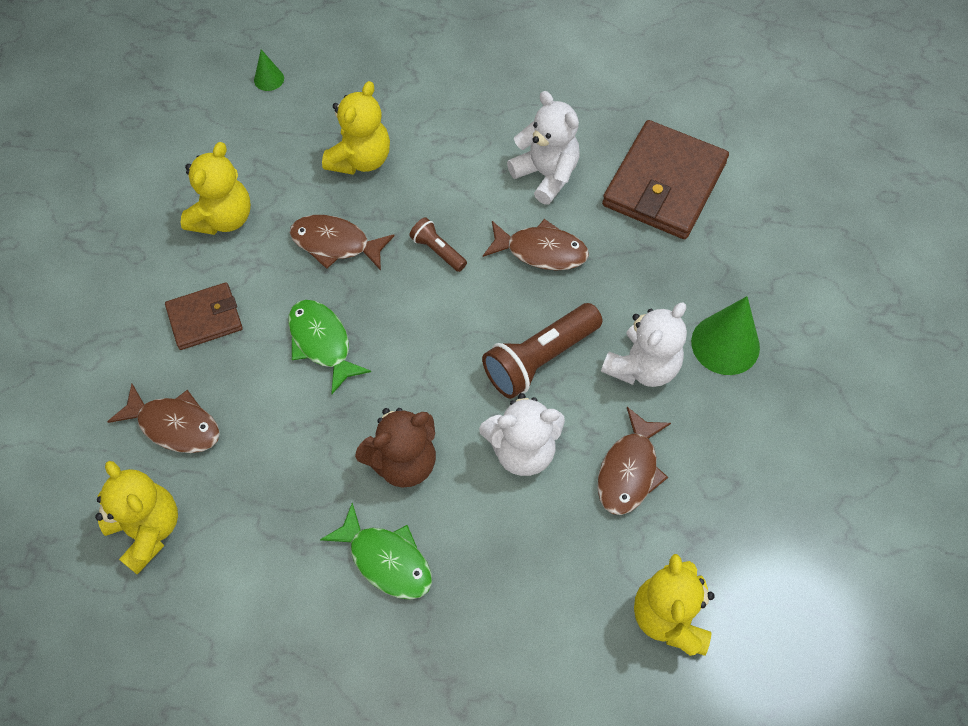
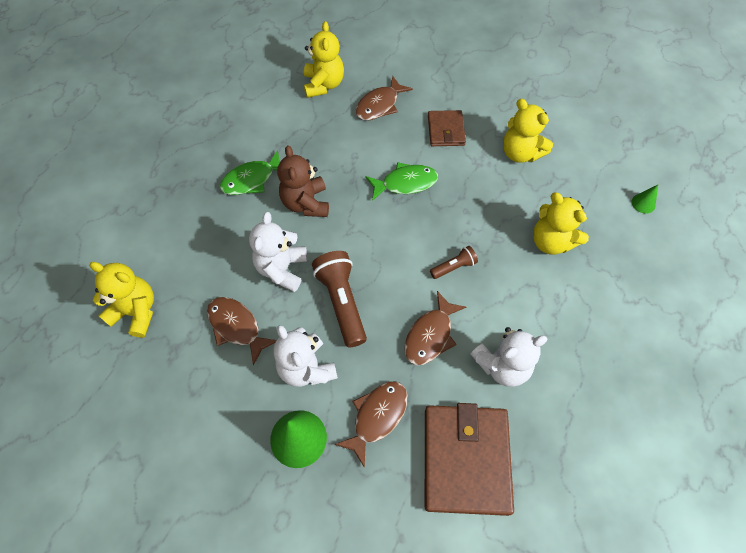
camera: 110 degrees right, 0 degrees up
yellow teddy bear [95,461,178,575] -> yellow teddy bear turned 75 degrees counterclockwise [304,21,344,98]
brown fish [290,215,394,270] -> brown fish moved to [334,381,408,468]
brown wallet [602,120,729,239] -> brown wallet turned 45 degrees clockwise [425,403,514,516]

